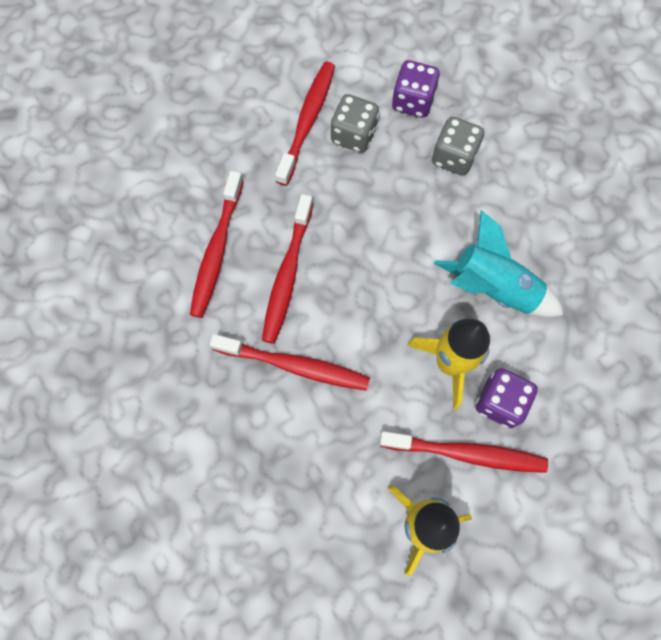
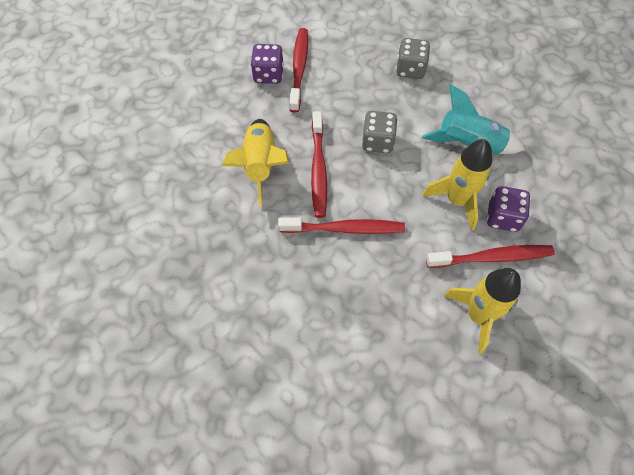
camera: 15 degrees left, 10 degrees down
red toothbrush [190,171,244,318] -> yellow rocket [222,119,289,206]
grey dice [330,94,379,153] -> grey dice moved to [362,111,398,153]
purple dice [392,60,440,118] -> purple dice moved to [251,44,283,84]

